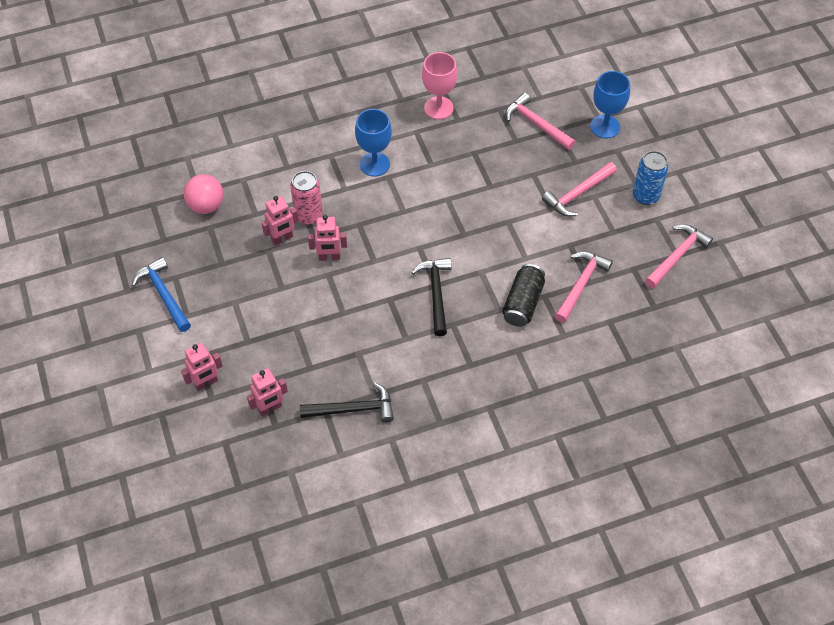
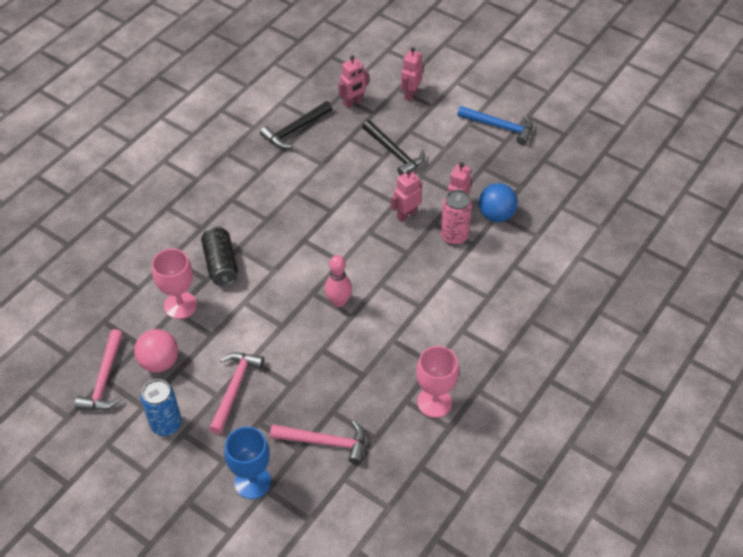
camera: 145 degrees right, 5 degrees down
pink ball [184,174,223,214] -> pink ball moved to [134,329,178,373]
pink robot [247,368,288,416] -> pink robot turned 150 degrees counterclockwise [338,55,369,108]
blue goblet [355,109,392,177] -> none
black hammer [412,258,452,336] -> black hammer moved to [362,120,425,176]
pink hammer [555,251,613,323] -> pink goblet [152,248,197,319]
none -> pink bowling pin [325,255,352,307]
none -> blue ball [479,183,518,222]

